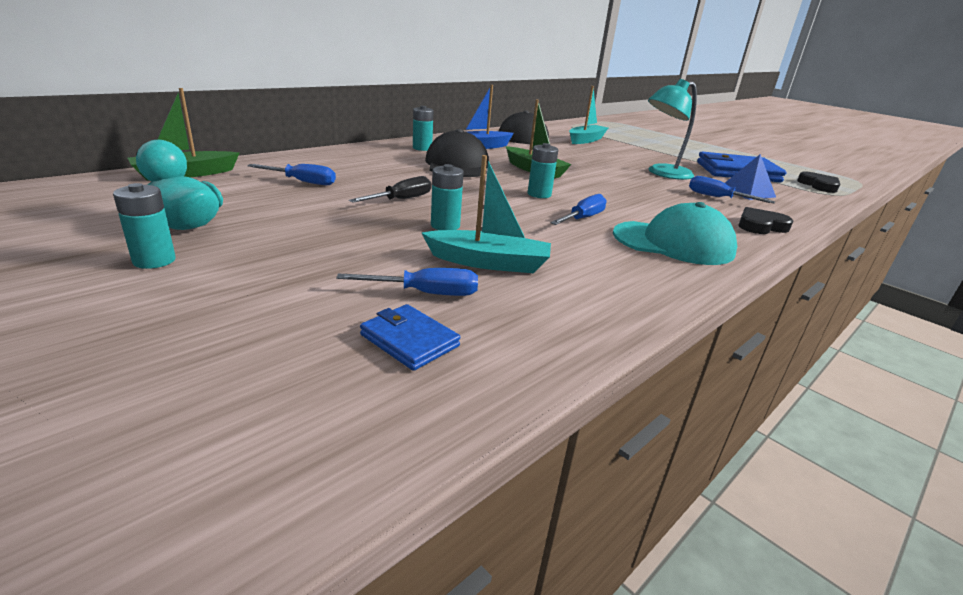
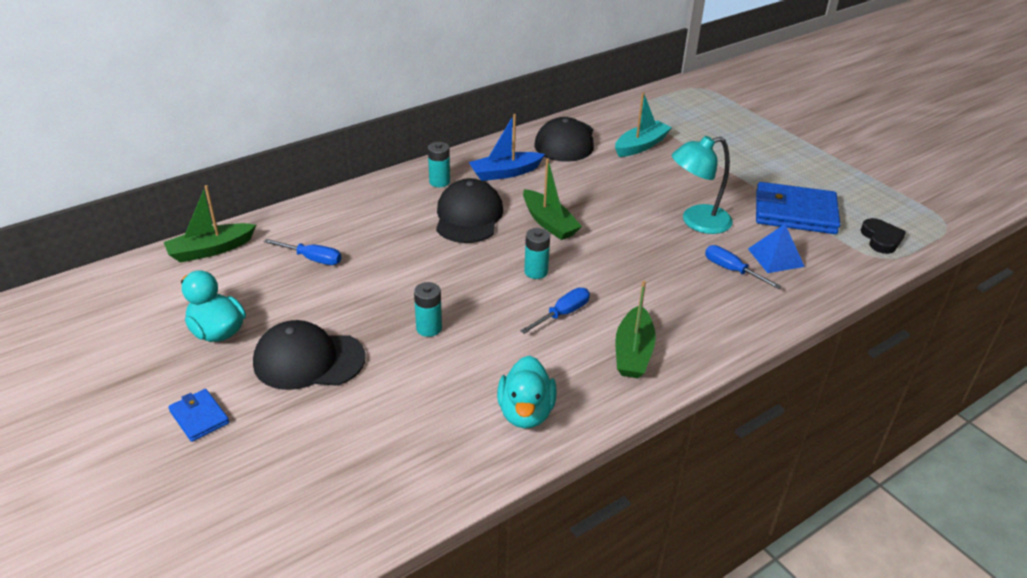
camera: 10 degrees right, 10 degrees up
turquoise battery [113,183,176,269] -> none
blue screwdriver [336,268,478,296] -> none
black screwdriver [349,176,431,203] -> none
blue wallet [360,304,460,371] -> blue wallet moved to [168,389,229,442]
turquoise boat [422,155,551,273] -> none
turquoise cap [613,202,737,265] -> green boat [615,281,656,378]
black heart [739,207,793,234] -> none
none -> black cap [253,320,365,390]
none -> turquoise duck [497,355,557,429]

